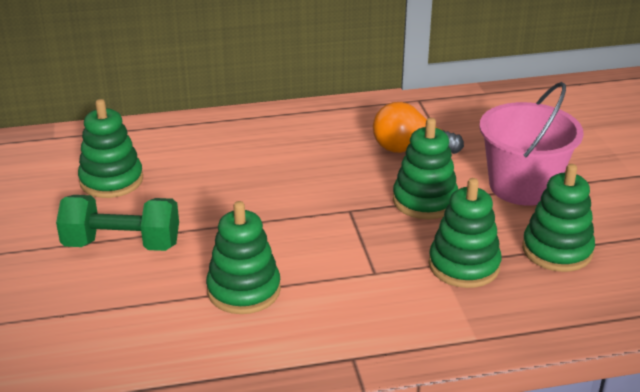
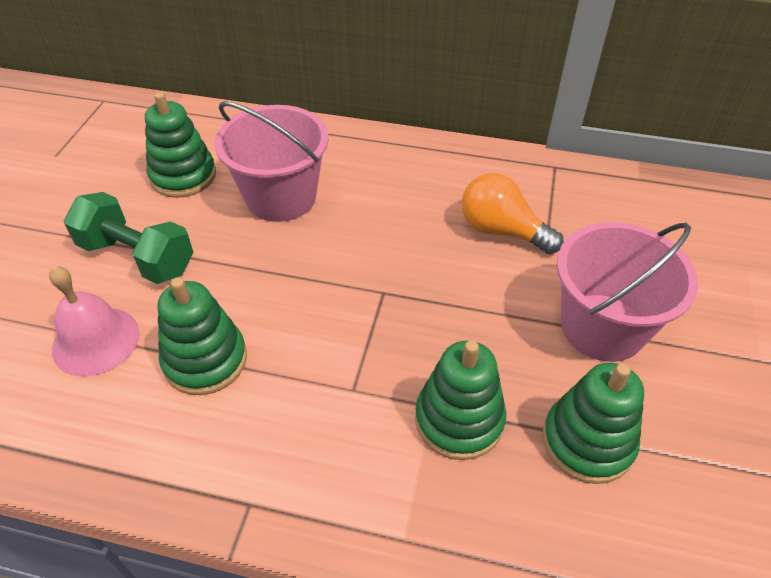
camera: 25 degrees right, 15 degrees up
green stacking toy [393,118,458,219] -> none
none -> pink bell [49,266,139,377]
none -> pink bucket [214,101,329,222]

